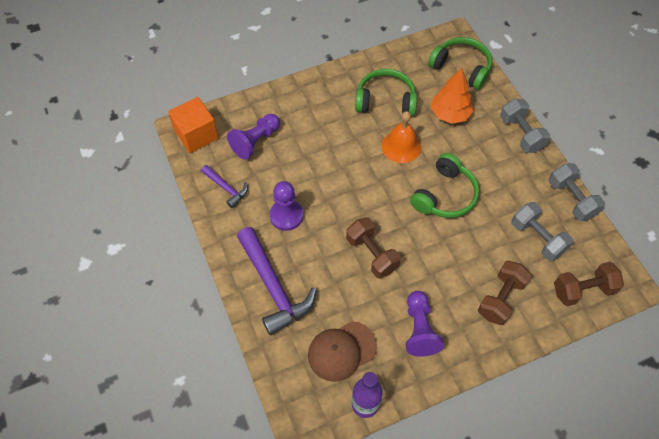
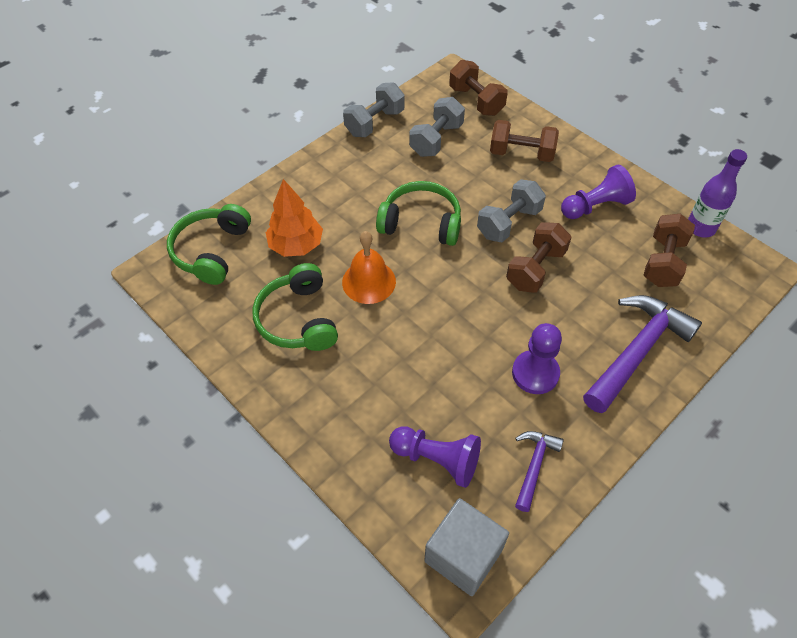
camera: 110 degrees left, 5 degrees down
orange cube [168,97,219,153] -> grey cube [424,498,509,596]
brown cap [308,321,377,382] -> brown dumbbell [644,214,695,287]
grey dumbbell [500,99,550,153] -> grey dumbbell moved to [477,179,546,242]

